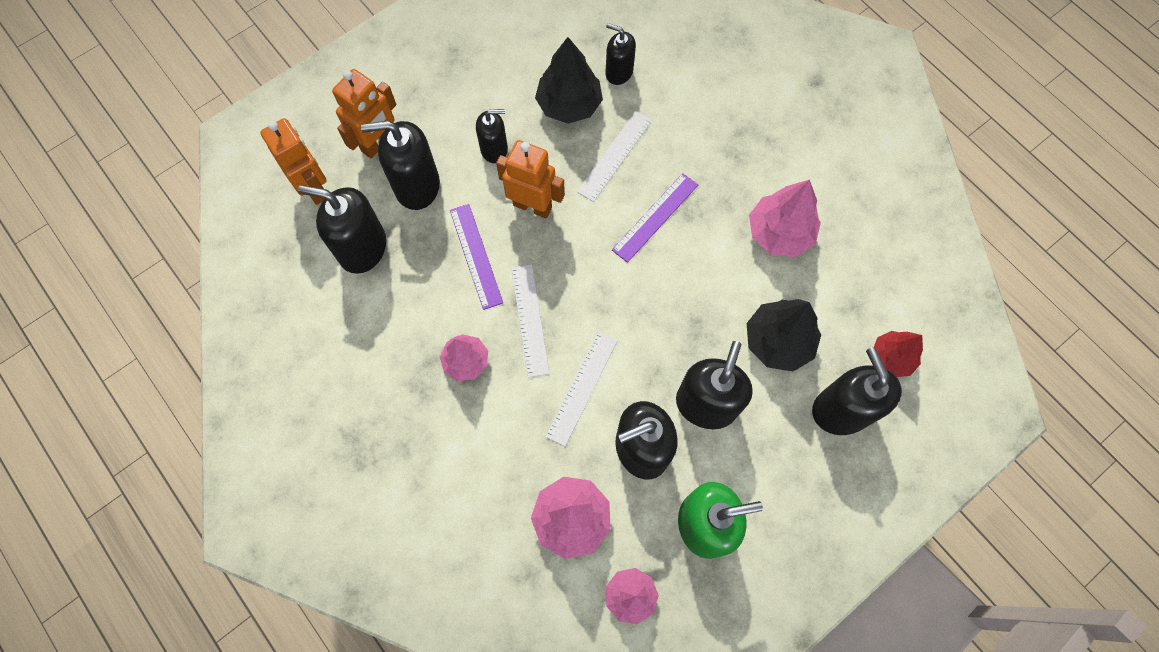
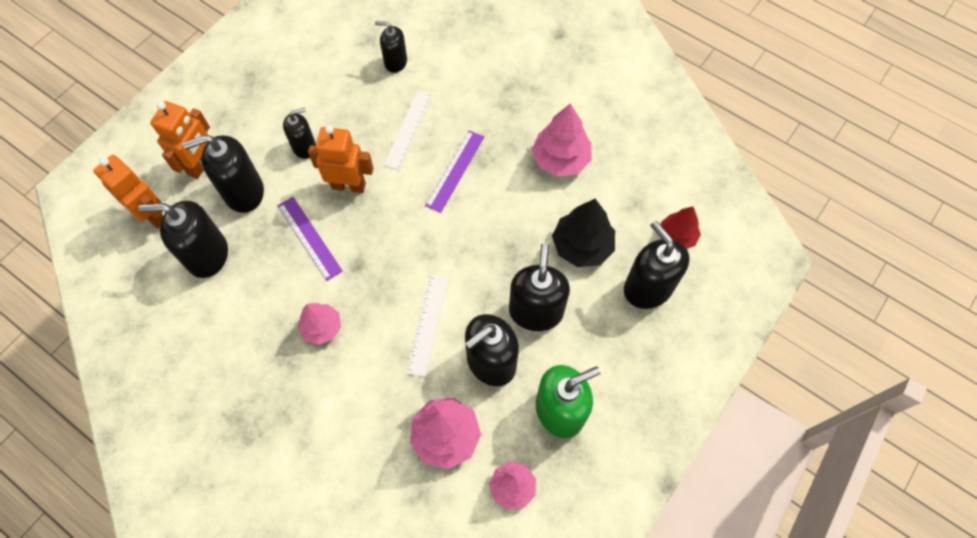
camera: 15 degrees left, 5 degrees down
white ruler [511,264,550,378] -> none
black tree [535,37,603,124] -> none

